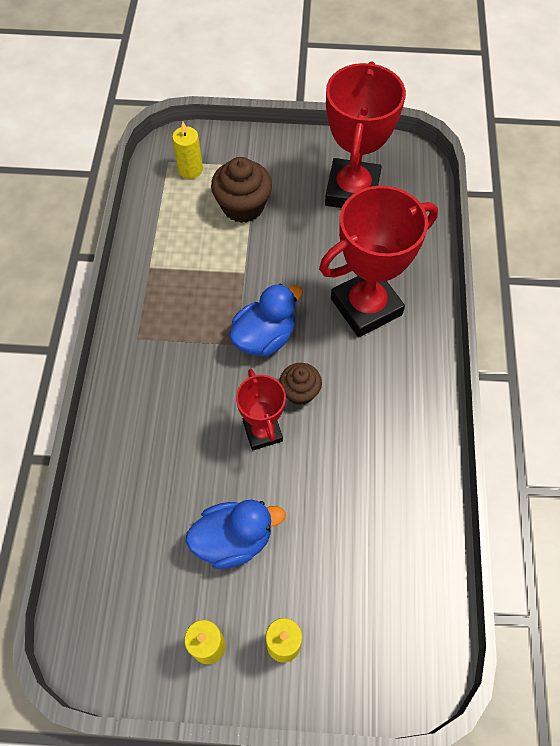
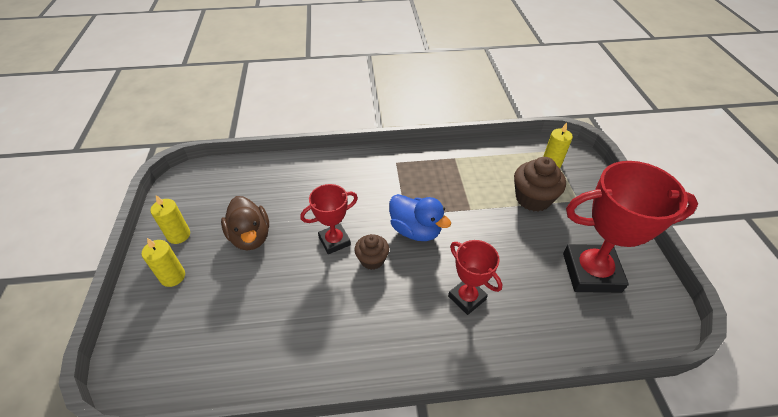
camera: 80 degrees right, 15 degrees down
blue duck [186,500,286,569] -> brown duck [221,196,269,251]
red trophy [319,186,438,337] -> red trophy [448,240,502,315], size x0.56

